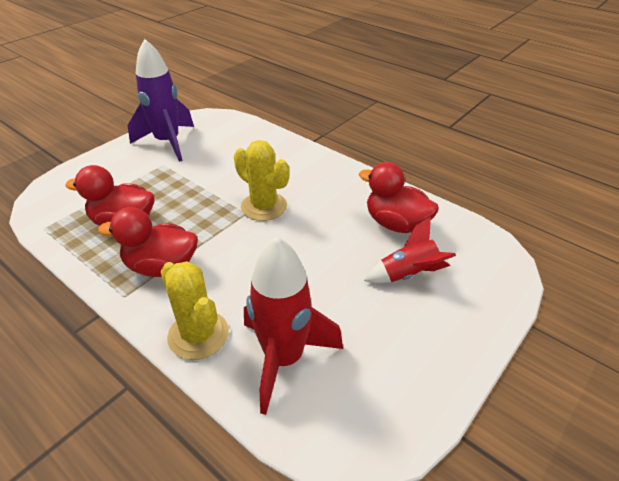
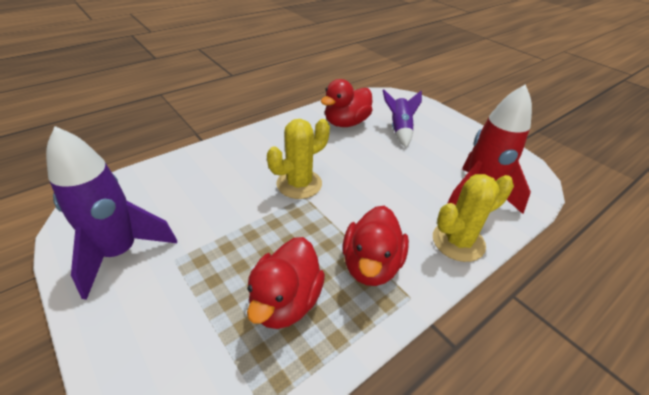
camera: 80 degrees left, 0 degrees up
red rocket [364,217,456,283] -> purple rocket [383,90,422,147]

